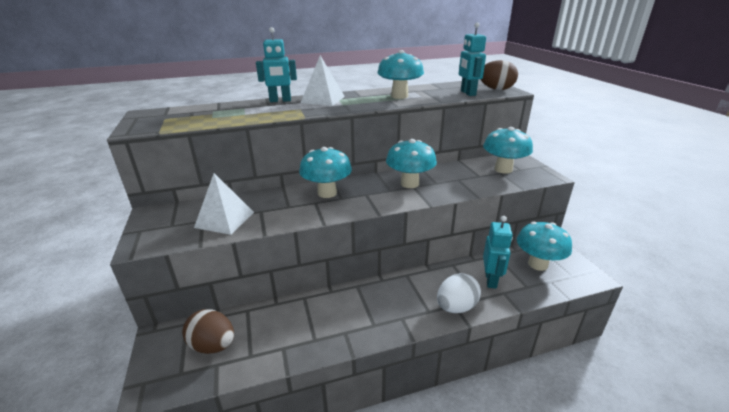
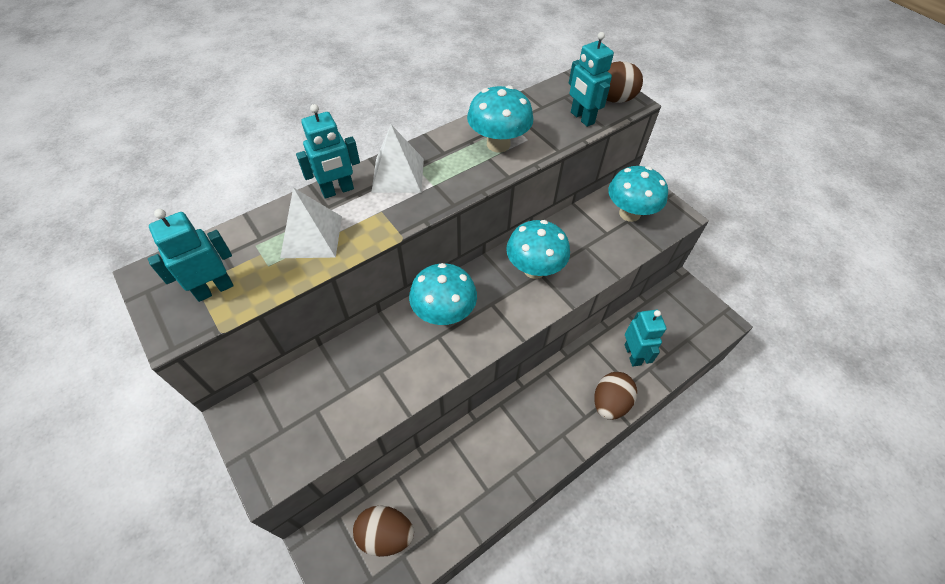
camera: 20 degrees left, 25 degrees up
white pyramid [194,173,254,235] -> white pyramid moved to [280,188,342,258]
white egg [437,273,481,313] -> brown egg [594,372,637,420]
turquoise mushroom [517,222,572,271] -> none
none -> turquoise robot [148,209,234,302]

